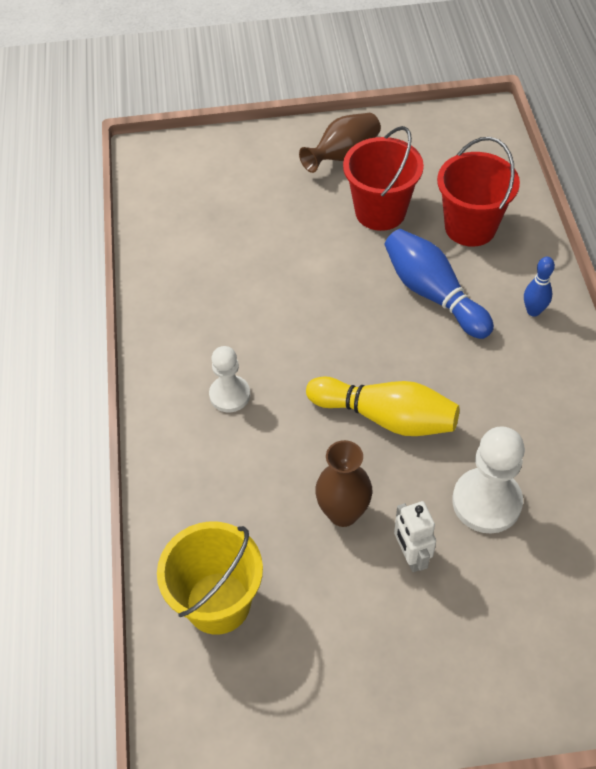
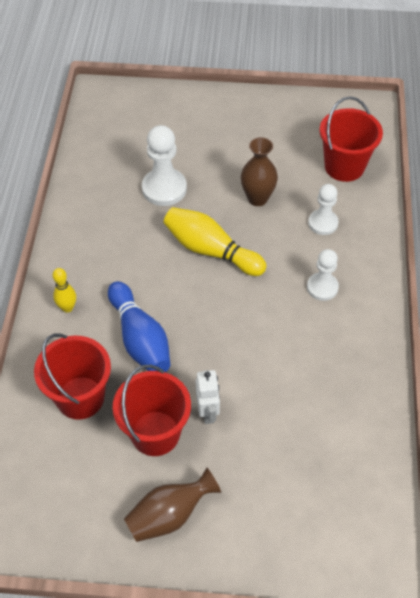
camera: 170 degrees left, 0 degrees up
yellow bucket [157,521,263,635] -> red bucket [320,96,383,182]
white robot [394,501,436,572] -> white robot moved to [196,370,220,424]
blue bowling pin [524,257,555,317] -> yellow bowling pin [53,268,76,313]
none -> white pawn [308,184,339,235]

